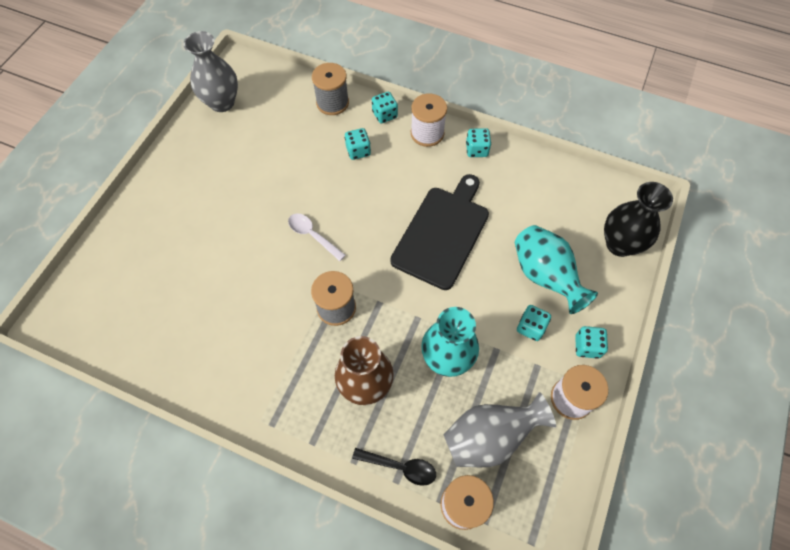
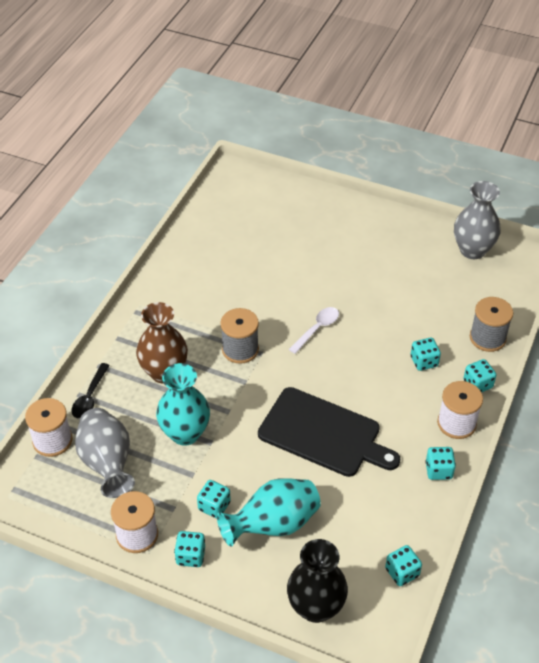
camera: 90 degrees right, 15 degrees down
none -> turquoise dice [385,545,422,586]

